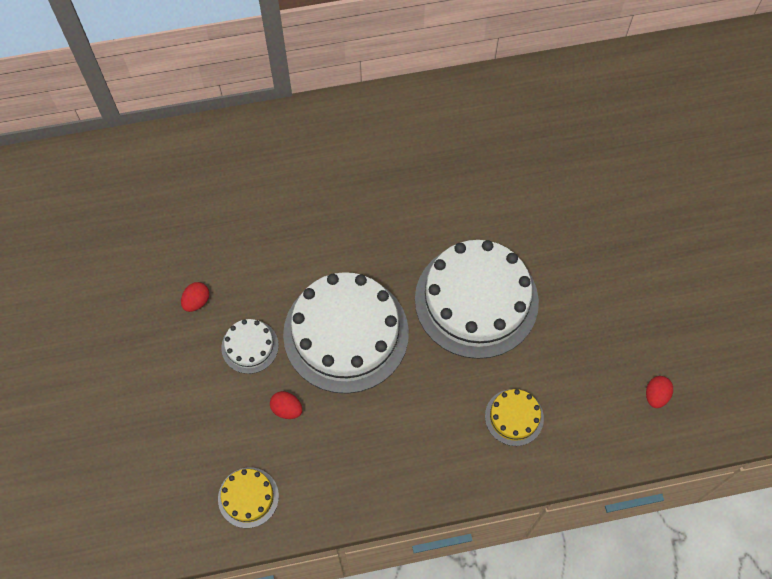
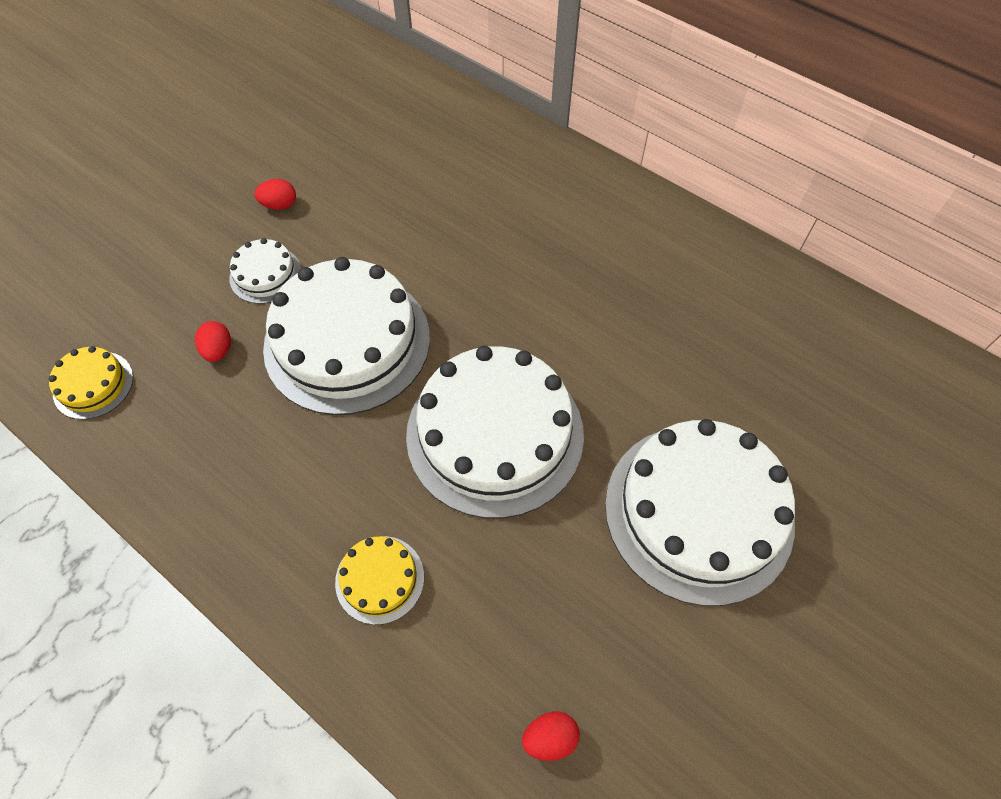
camera: 50 degrees right, 5 degrees down
none -> white cake [605,419,795,606]

